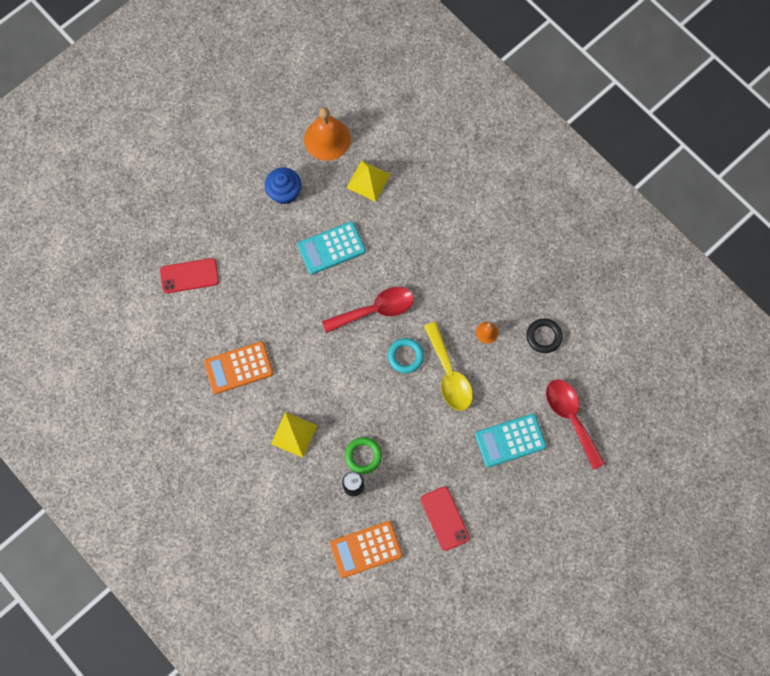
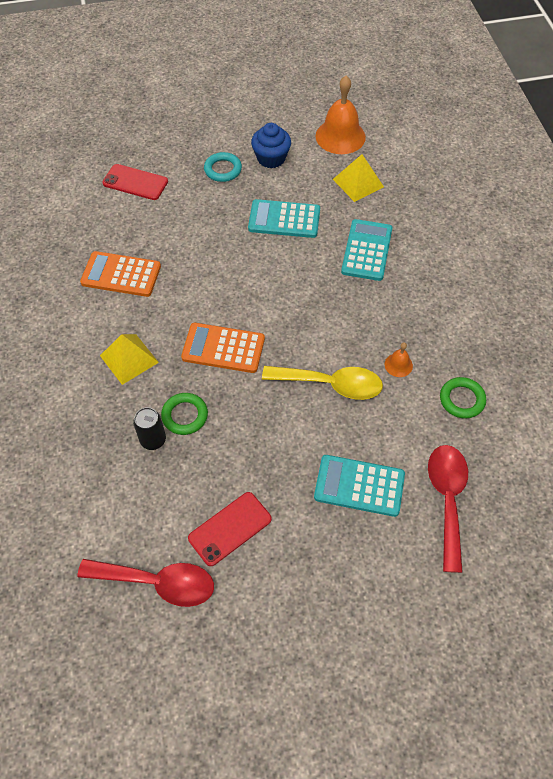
camera: 30 degrees right, 15 degrees down
red spoon [322,287,414,333] -> red spoon moved to [77,559,214,607]
orange calculator [330,521,402,578] -> orange calculator moved to [181,323,265,373]
turquoise ring [388,338,424,373] -> turquoise ring moved to [204,152,242,182]
red phone [421,486,470,551] -> red phone turned 45 degrees clockwise [188,492,272,566]
yellow spoon [424,322,473,411] -> yellow spoon turned 90 degrees counterclockwise [262,366,383,400]
black ring [526,319,562,353] -> green ring [440,377,486,418]
none -> turquoise calculator [341,219,392,281]

